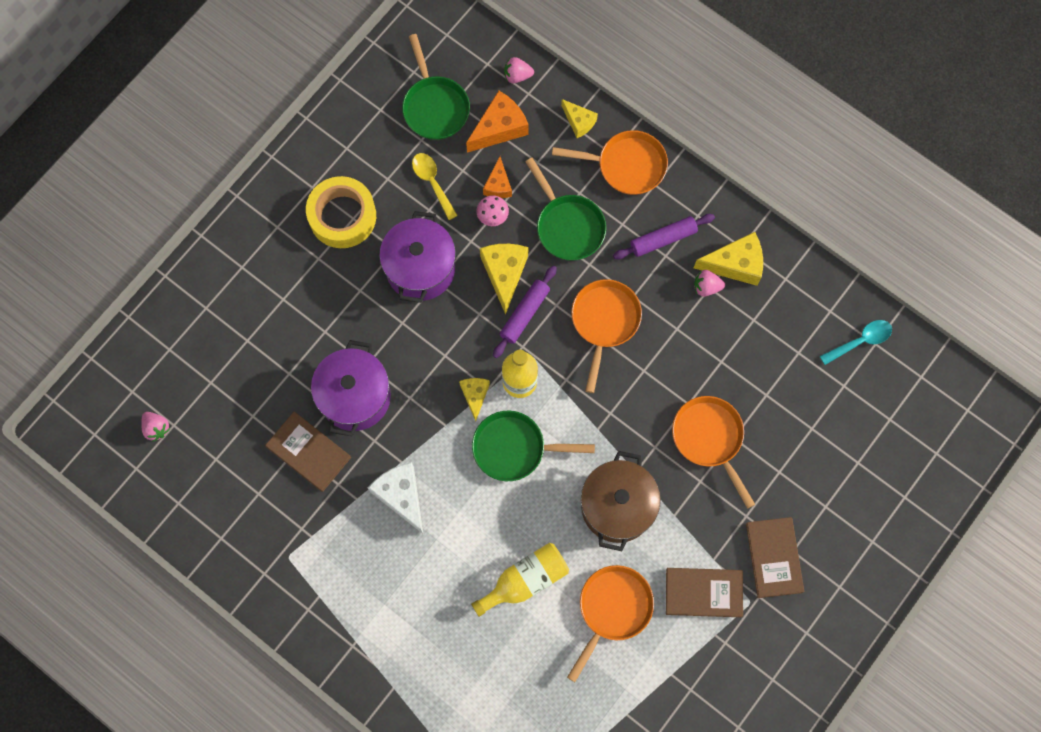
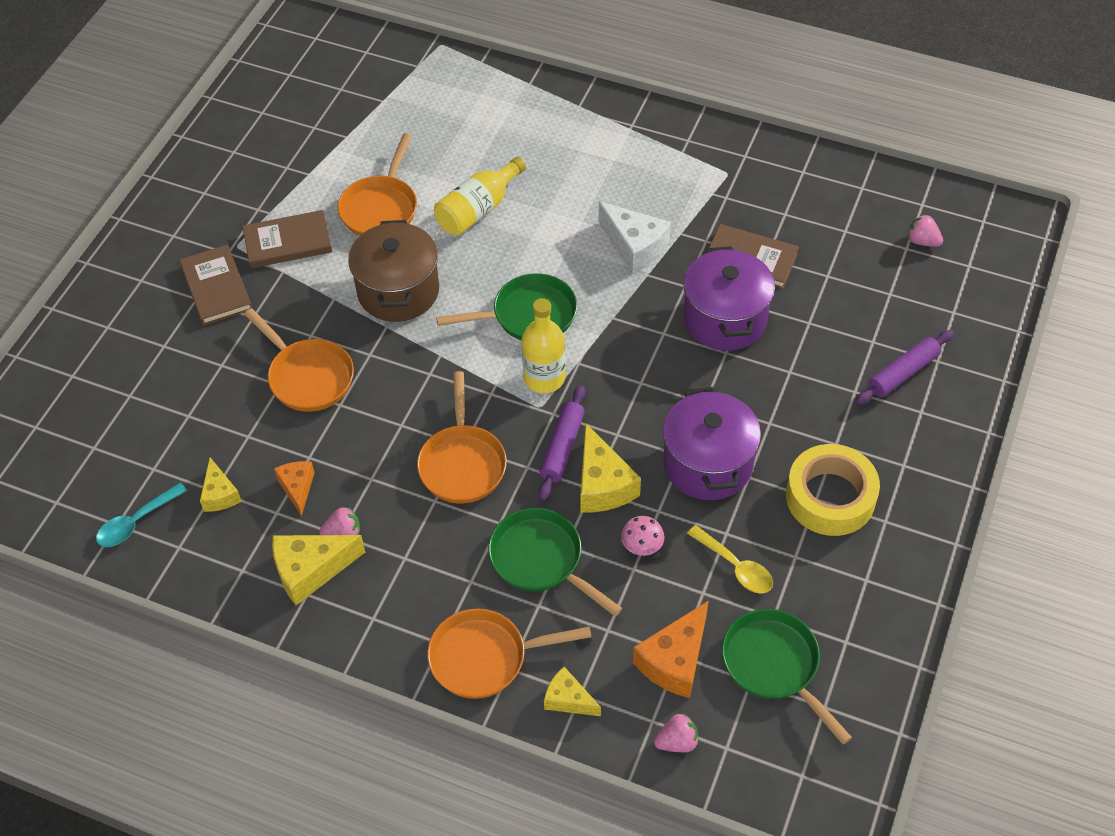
camera: 165 degrees right, 20 degrees down
yellow cheese [459,378,490,421] -> yellow cheese moved to [200,458,242,512]
orange cheese [483,157,512,198] -> orange cheese moved to [274,461,315,516]
purple rolling pin [613,214,715,259] -> purple rolling pin moved to [855,330,953,405]

